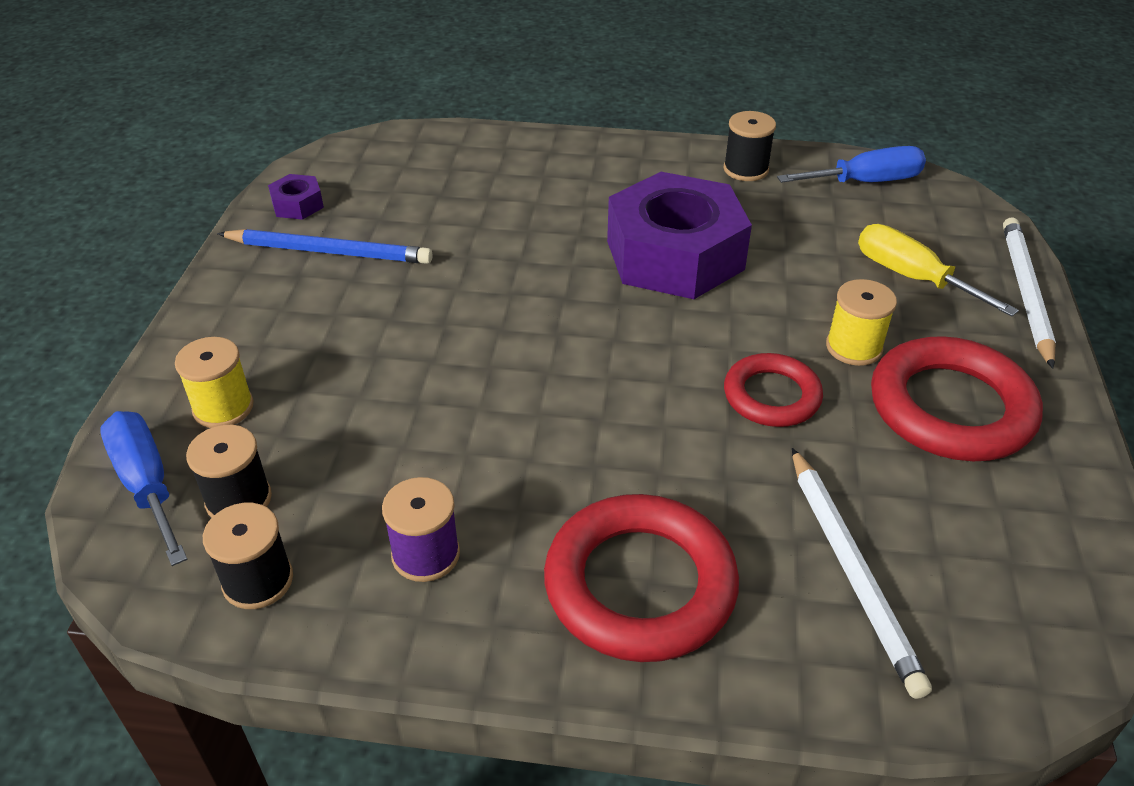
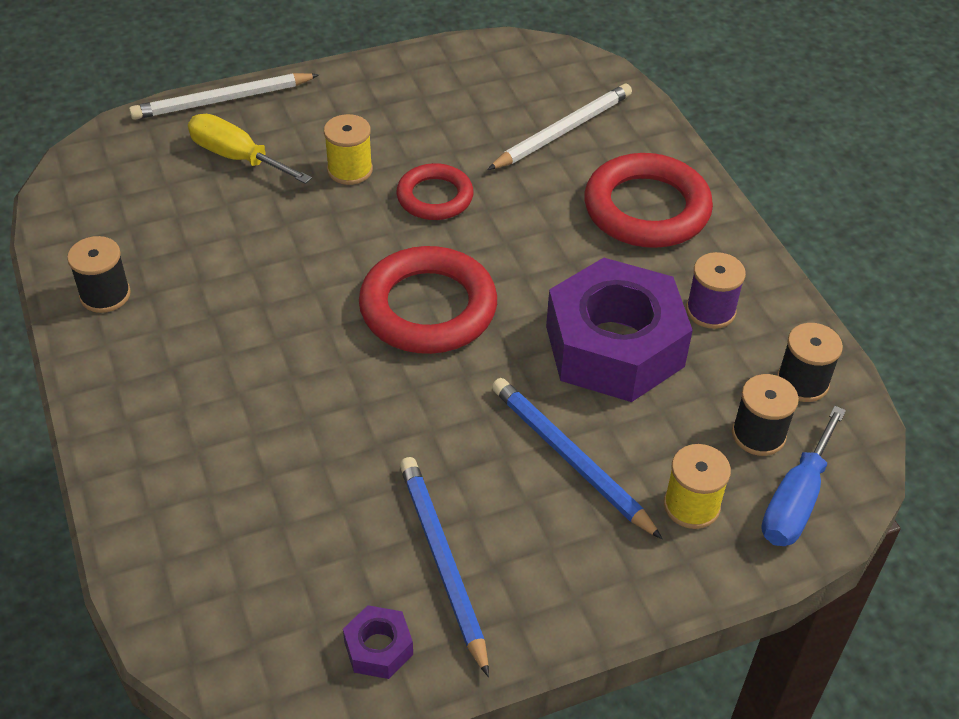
camera: 120 degrees left, 5 degrees up
purple nut [607,172,752,299] -> purple nut moved to [546,258,693,402]
blue screwdriver [777,146,926,183] -> none
yellow screwdriver [858,224,1019,317] -> yellow screwdriver turned 105 degrees clockwise [188,114,312,184]
red ring [871,336,1043,461] -> red ring moved to [359,246,497,354]
none -> blue pencil [492,378,663,539]

